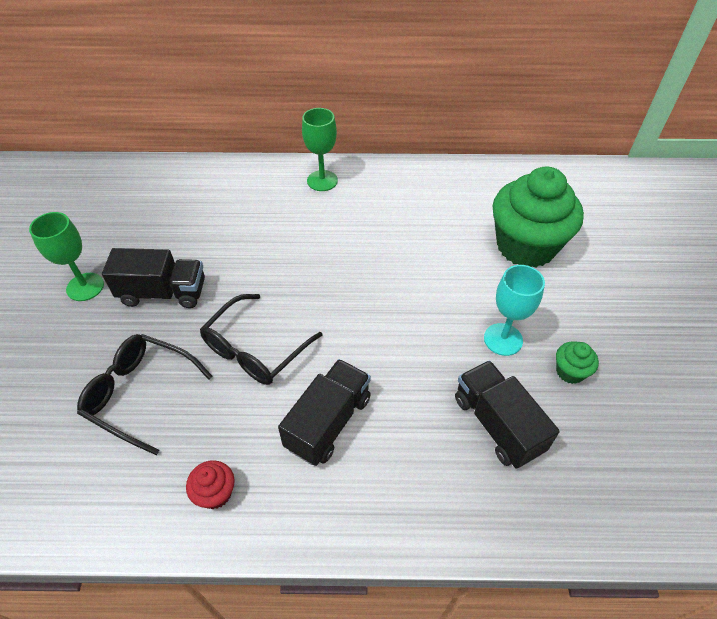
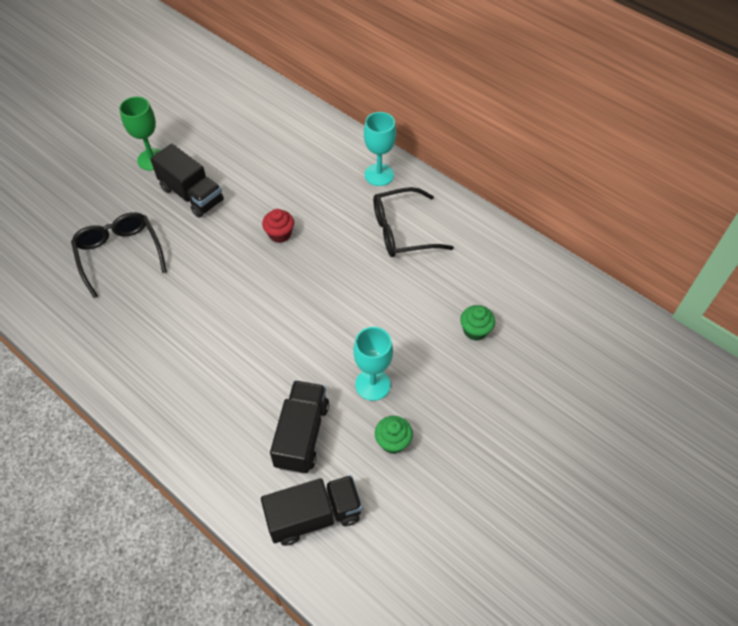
camera: 40 degrees right, 5 degrees up
red cupcake [186,460,235,509] -> red cupcake moved to [262,209,294,243]
black glasses [200,294,322,385] -> black glasses moved to [373,187,454,257]
black truck [278,359,371,466] -> black truck moved to [261,475,362,546]
green goblet [302,108,338,191] -> turquoise goblet [364,112,396,186]
green cupcake [493,166,584,268] -> green cupcake [460,305,495,341], size x0.41

